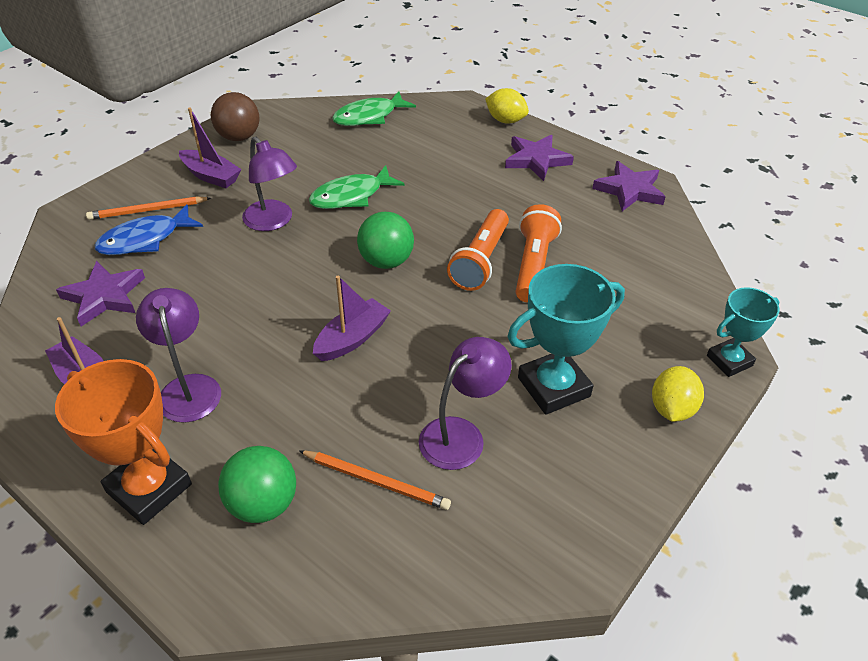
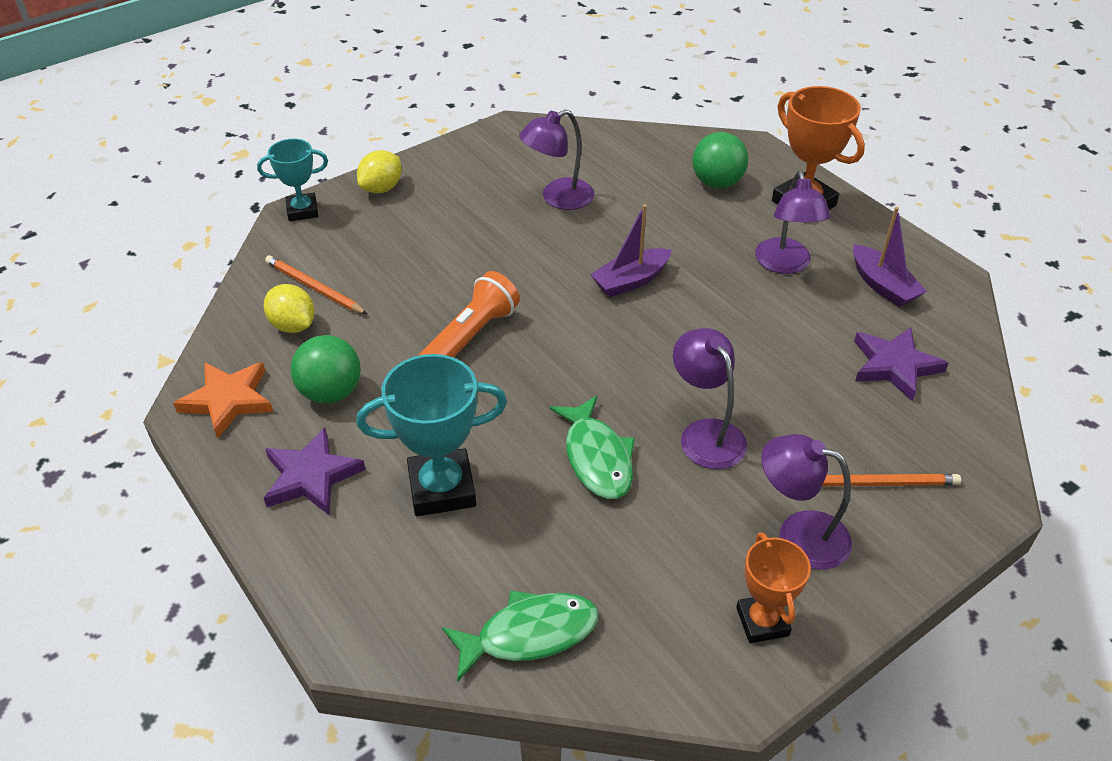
camera: 165 degrees left, 0 degrees up
blue fish [95,204,203,255] -> none
purple boat [179,107,241,188] -> purple lamp [761,434,852,570]
brown ball [211,92,259,141] -> orange trophy [736,532,811,643]
orange pencil [299,450,451,510] -> orange pencil moved to [265,255,367,314]
green fish [309,165,405,209] -> green fish turned 90 degrees clockwise [549,395,635,499]
green ball [357,212,414,269] -> green ball moved to [291,335,361,404]
yellow lemon [485,88,529,124] -> yellow lemon moved to [264,284,315,333]
turquoise trophy [508,264,625,415] -> turquoise trophy moved to [356,354,507,516]
orange flashlight [516,204,562,302] -> none
purple star [592,161,666,211] -> orange star [173,362,273,439]

